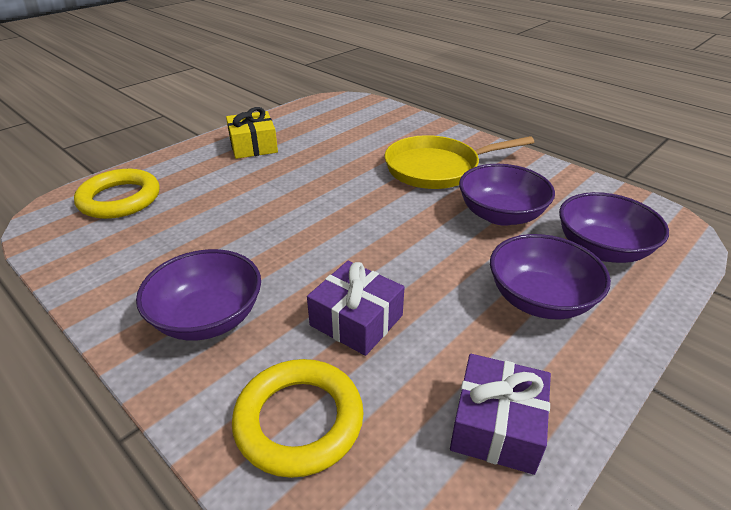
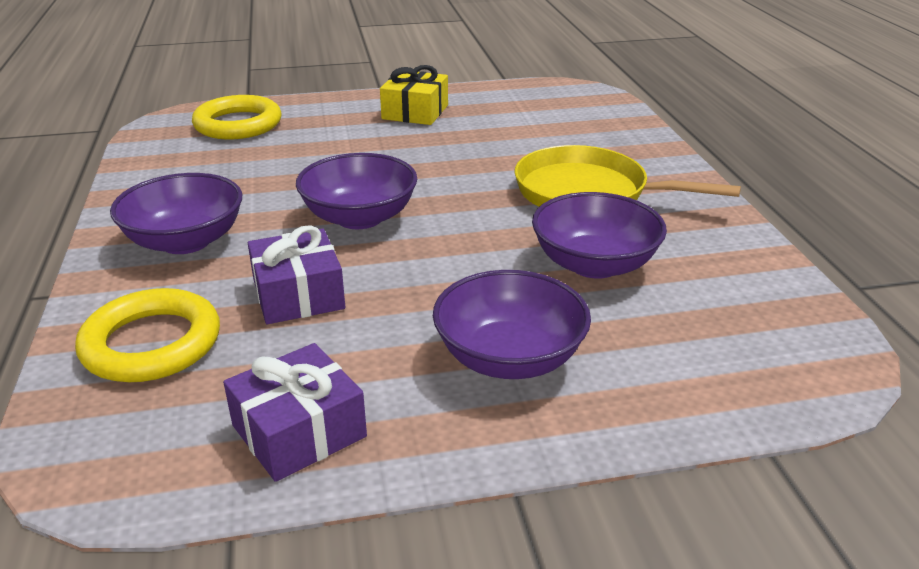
camera: 35 degrees right, 5 degrees down
purple bowl [559,192,669,263] -> purple bowl moved to [296,153,417,229]

